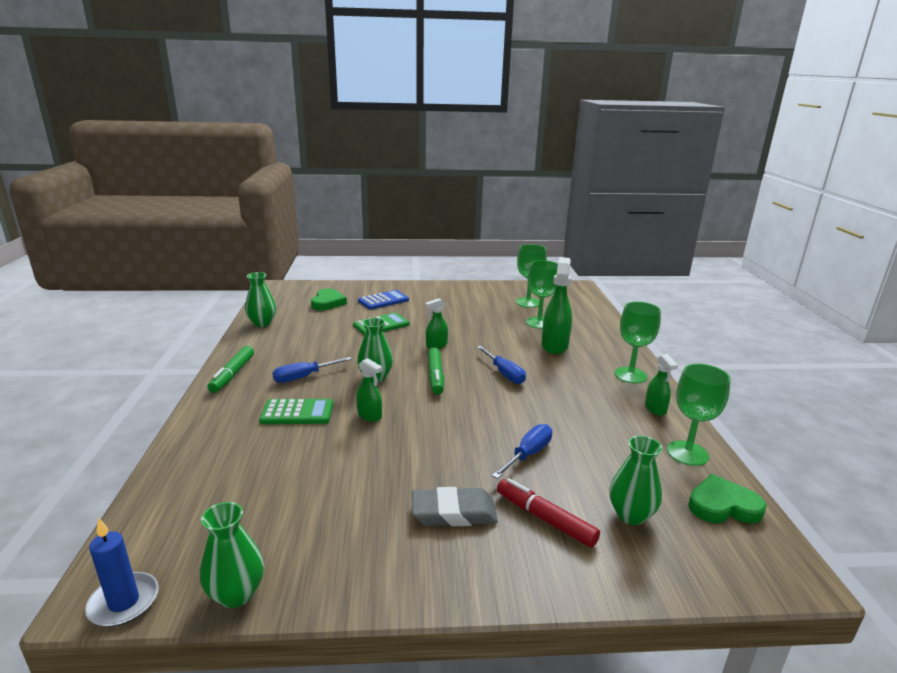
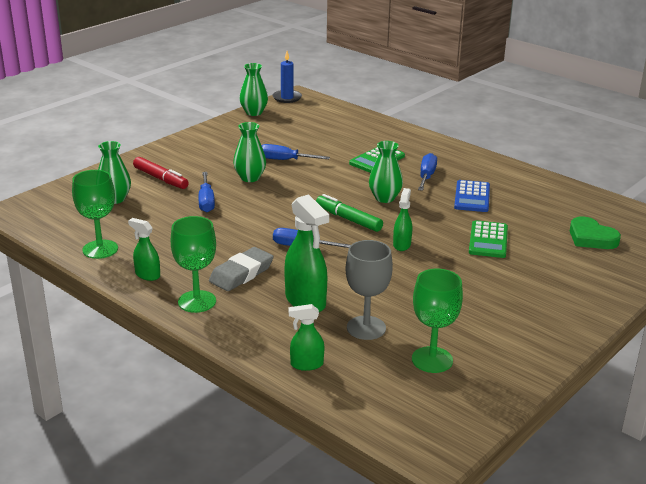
camera: 135 degrees right, 5 degrees up
green marker [208,346,254,393] -> none
green vase [245,272,276,327] -> green vase moved to [233,122,266,182]
green spray bottle [356,358,382,422] -> green spray bottle moved to [288,304,324,371]
blue calculator [358,290,409,310] -> blue calculator moved to [454,180,490,212]
grey eraser [412,487,498,527] -> grey eraser moved to [209,247,274,291]
red marker [497,478,600,547] -> red marker turned 45 degrees clockwise [133,157,189,189]
green goblet [526,260,558,329] -> grey goblet [346,240,393,340]
green heart [688,474,766,524] -> none
none -> blue screwdriver [261,144,330,160]

